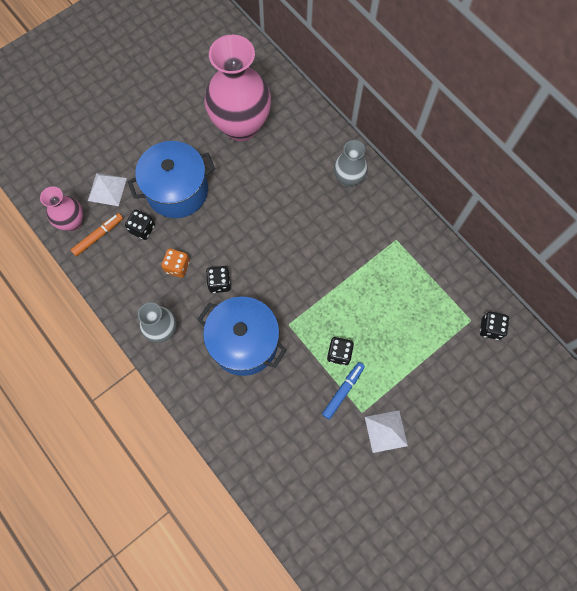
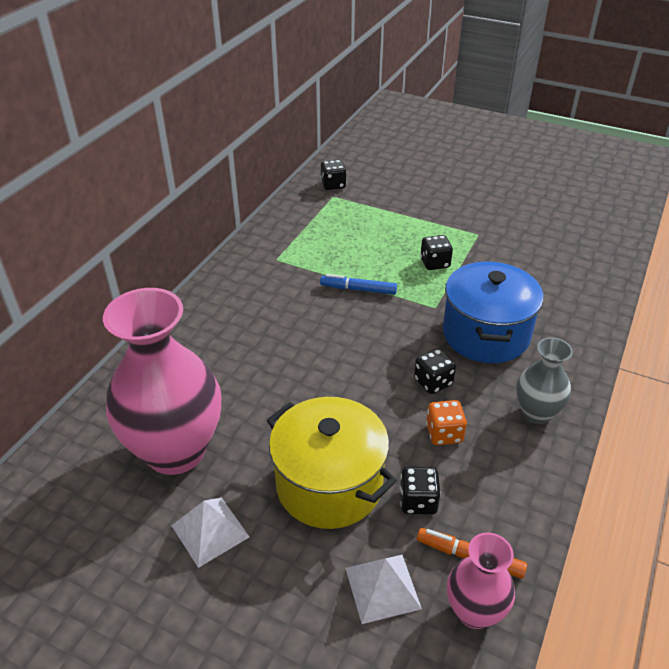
camera: 115 degrees left, 30 degrees down
blue pot [128,141,215,218] -> yellow pot [267,397,397,529]
blue marker [322,362,365,420] -> blue marker moved to [320,274,397,295]
grey vase [334,140,368,187] -> none
white pyramid [365,410,408,453] -> white pyramid moved to [171,498,249,568]

